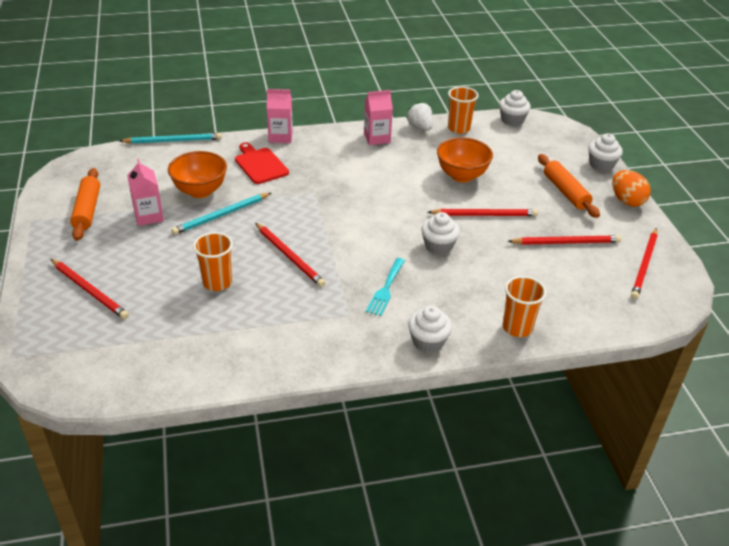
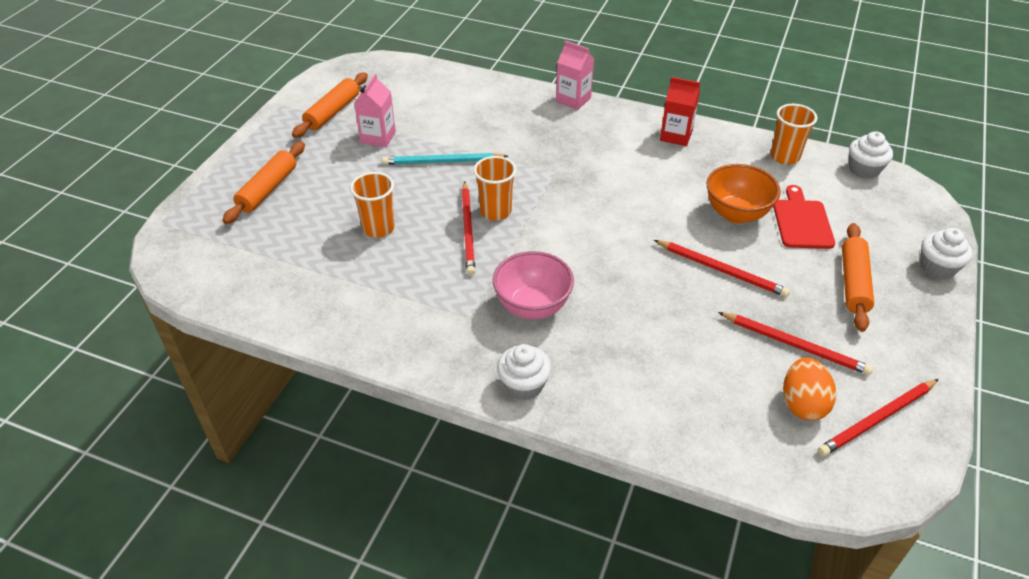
camera: 35 degrees right, 5 degrees up
red pencil [51,259,129,319] -> orange rolling pin [222,142,305,224]
turquoise pencil [119,133,222,144] -> none
orange bowl [168,151,227,198] -> none
red cutting board [235,143,289,184] -> red cutting board moved to [773,185,835,249]
pink carton [364,90,393,145] -> red carton [660,77,700,146]
turquoise fork [366,258,405,316] -> pink bowl [493,251,574,320]
white strawberry [406,102,433,131] -> none
white cupcake [421,212,460,255] -> none
orange cup [503,276,546,337] -> orange cup moved to [473,156,516,221]
orange egg [612,170,651,207] -> orange egg moved to [783,358,836,421]

